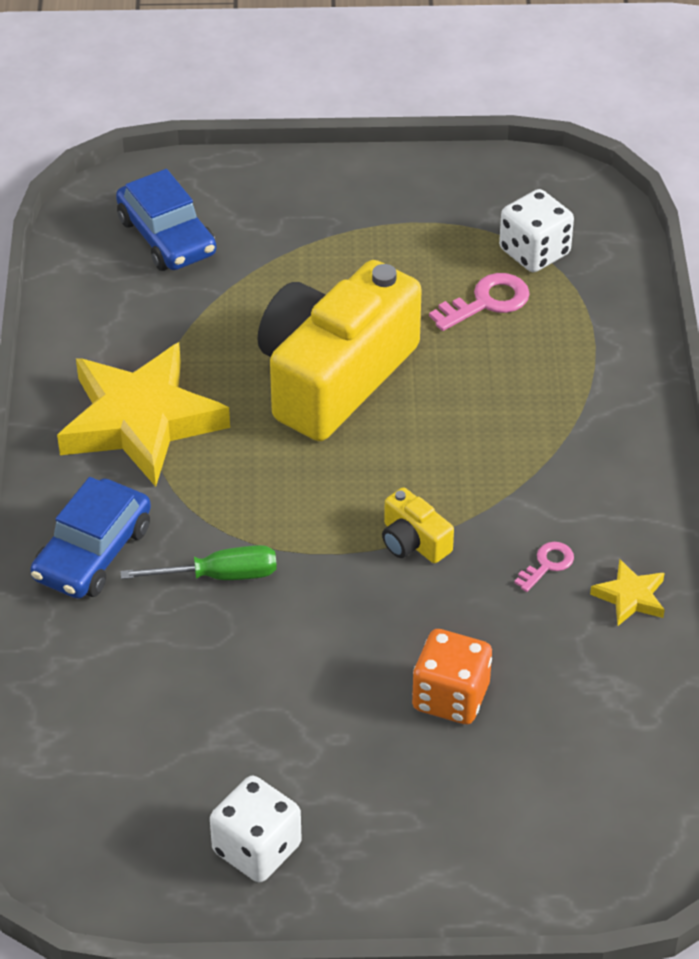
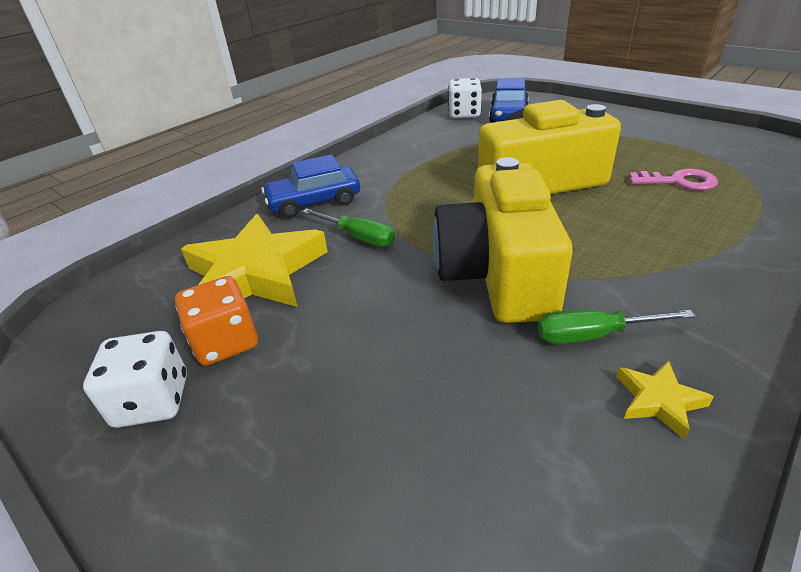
camera: 45 degrees right, 10 degrees down
yellow star [57,342,230,487] -> yellow star moved to [181,214,328,307]
yellow camera [382,487,454,563] -> yellow camera [433,157,573,323], size x2.48
orange dice [412,629,492,724] -> orange dice moved to [175,276,258,366]
white dice [499,189,574,272] -> white dice moved to [448,78,482,118]
pink key [514,542,574,592] -> green screwdriver [537,310,696,344]

